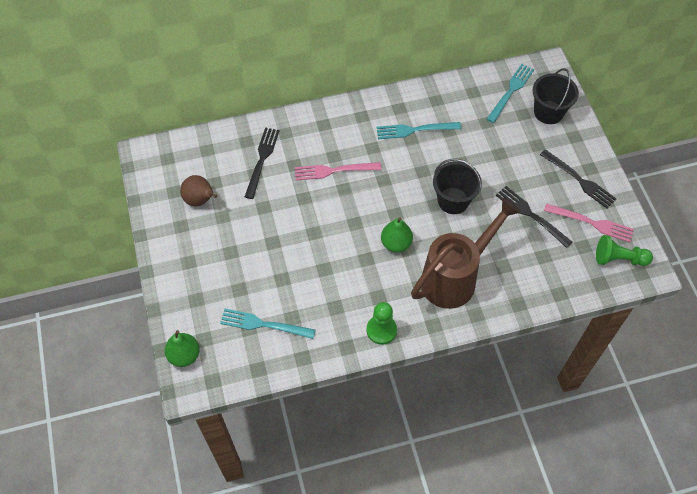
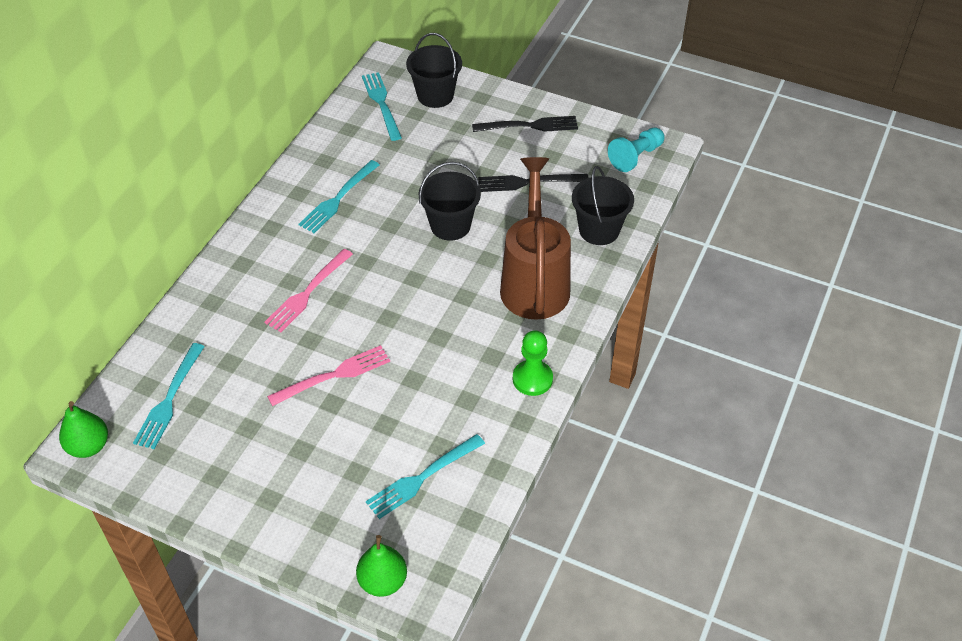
camera: 50 degrees left, 10 degrees down
brown pear [180,175,217,206] -> none
black fork [245,127,280,199] -> none
green pear [381,217,413,252] -> green pear moved to [59,401,108,458]
pink fork [544,203,634,242] -> pink fork moved to [267,345,390,406]
green pawn [596,235,653,266] -> turquoise pawn [608,127,665,172]
none -> turquoise fork [133,343,205,449]
none -> black bucket [572,166,634,245]

